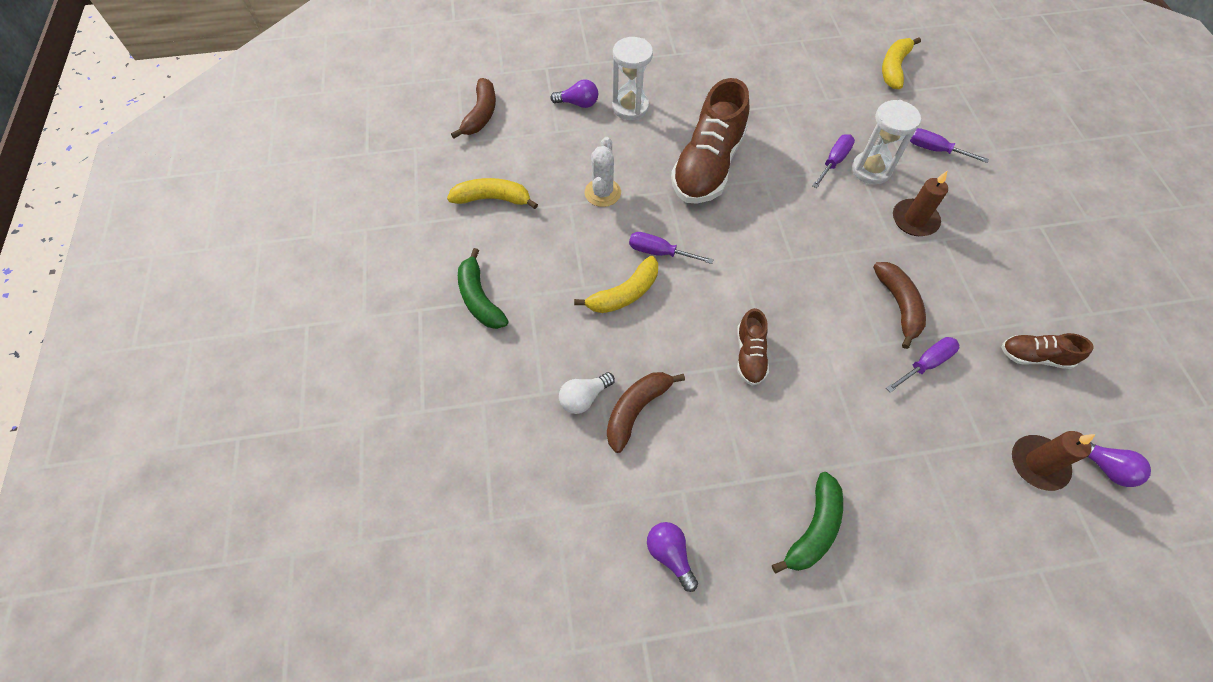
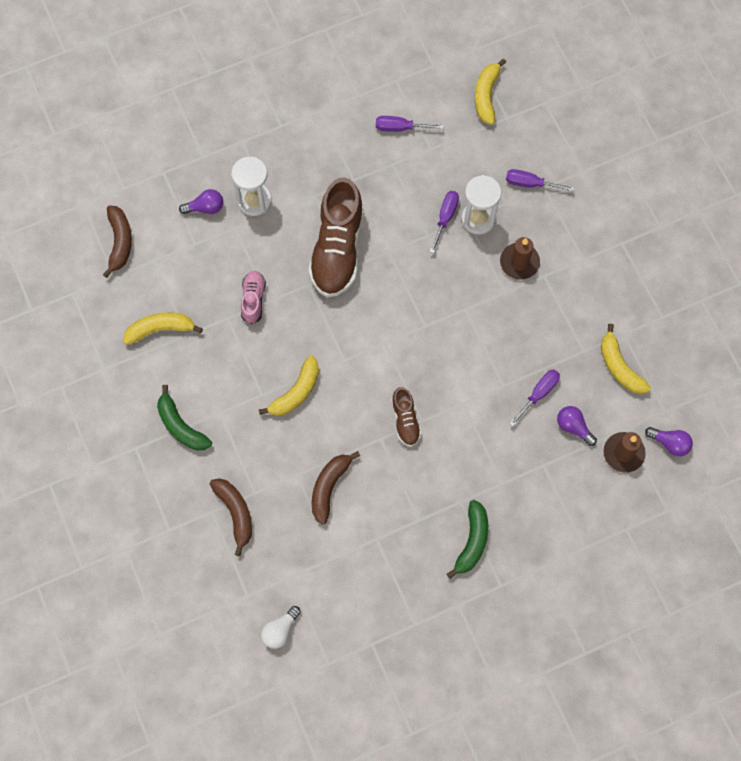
camera: 15 degrees left, 10 degrees up
white light bulb [559,372,615,414] -> white light bulb moved to [261,606,301,649]
white cactus [584,137,621,207] -> pink shoe [241,271,266,324]
purple screwdriver [629,232,714,264] -> purple screwdriver moved to [376,116,444,132]
purple light bulb [647,522,698,592] -> purple light bulb moved to [557,406,597,446]
brown banana [873,262,926,349] -> brown banana moved to [210,478,252,556]
brown shoe [1001,333,1094,369] -> yellow banana [601,324,651,394]

